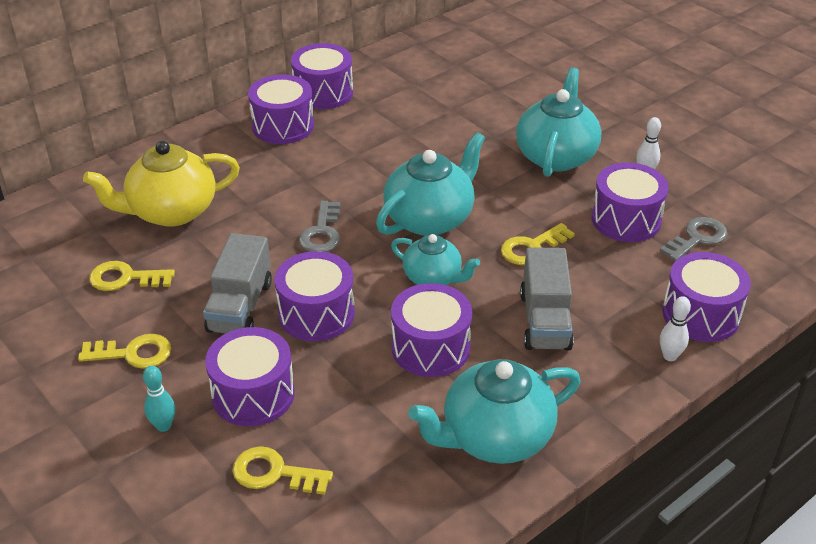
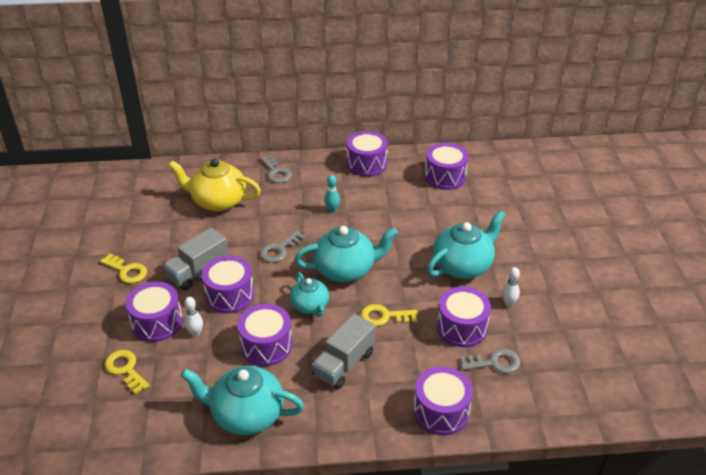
camera: 35 degrees right, 0 degrees up
yellow key [89,261,175,291] -> none
turquoise bowling pin [143,366,175,432] -> turquoise bowling pin moved to [325,175,340,213]
purple drum [248,74,314,144] -> purple drum moved to [425,143,469,190]
white bowling pin [660,296,691,361] -> white bowling pin moved to [184,297,203,337]
none -> grey key [261,155,292,183]

